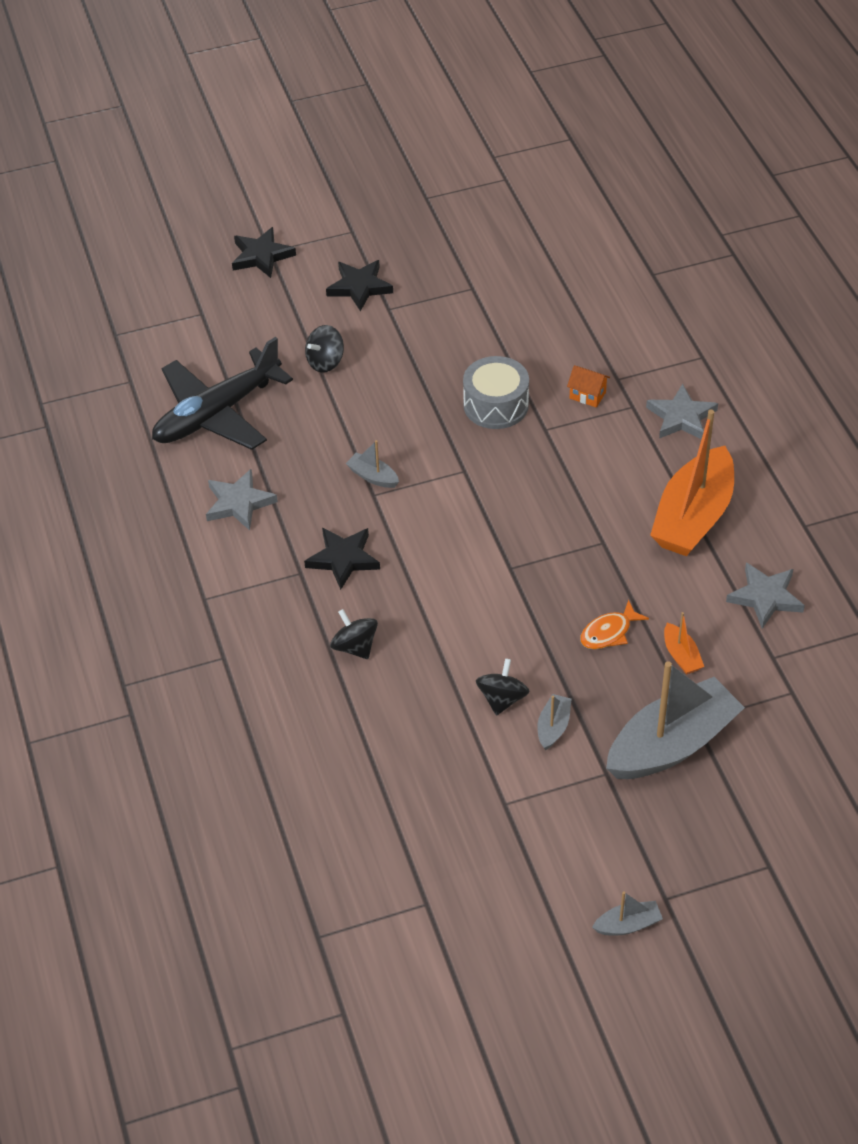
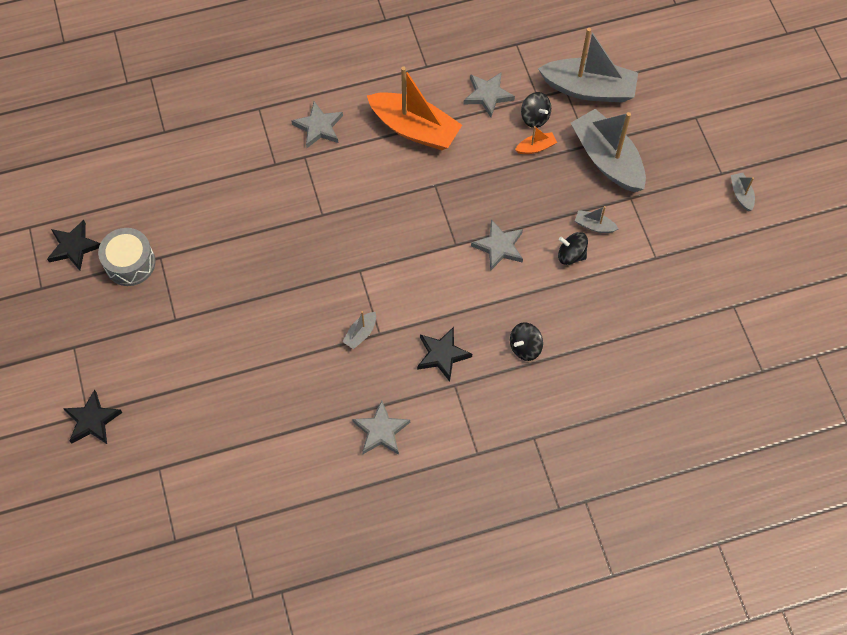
camera: 90 degrees left, 15 degrees up
black plane [152,337,293,450] -> none
black spinning top [305,325,344,373] -> black spinning top moved to [521,92,551,128]
black star [326,260,393,311] -> black star moved to [47,220,100,271]
grey drum [463,356,529,429] -> grey drum moved to [98,228,155,286]
orange house [567,365,610,407] -> none
orange fish [580,600,649,649] -> none
none -> grey star [471,219,523,271]
none -> grey boat [538,28,638,103]

